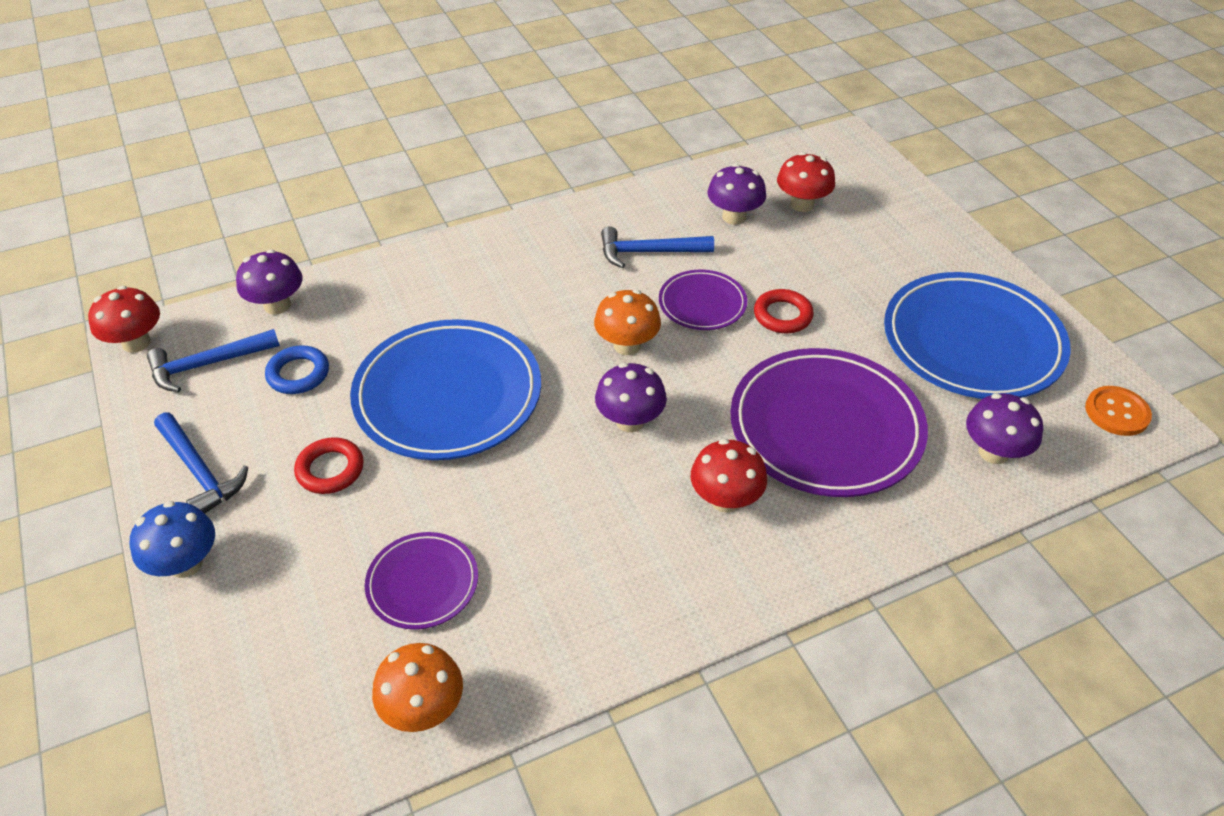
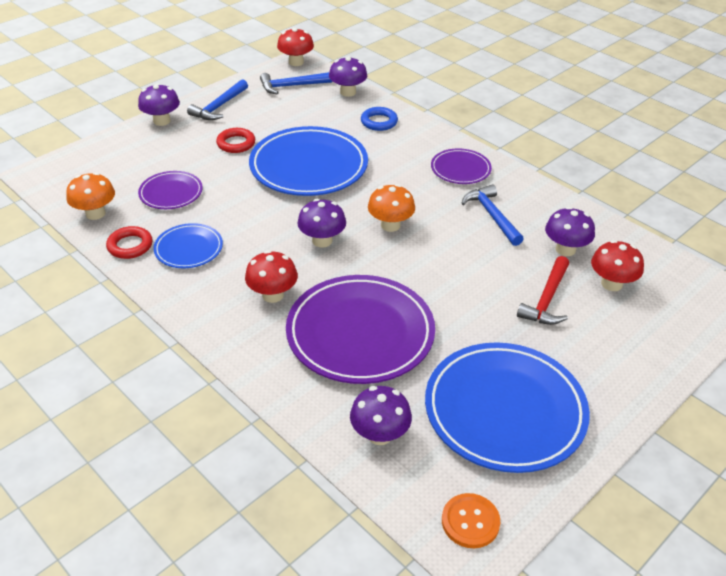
camera: 70 degrees right, 5 degrees down
blue mushroom [130,501,215,578] -> purple mushroom [138,83,180,126]
blue hammer [147,329,280,392] -> blue hammer turned 60 degrees counterclockwise [260,72,332,94]
blue ring [265,345,329,394] -> blue ring moved to [361,107,398,131]
purple plate [659,270,747,330] -> purple plate moved to [431,148,492,184]
red ring [754,289,814,333] -> red ring moved to [106,226,153,259]
none -> blue plate [153,223,223,268]
none -> red hammer [517,256,569,325]

